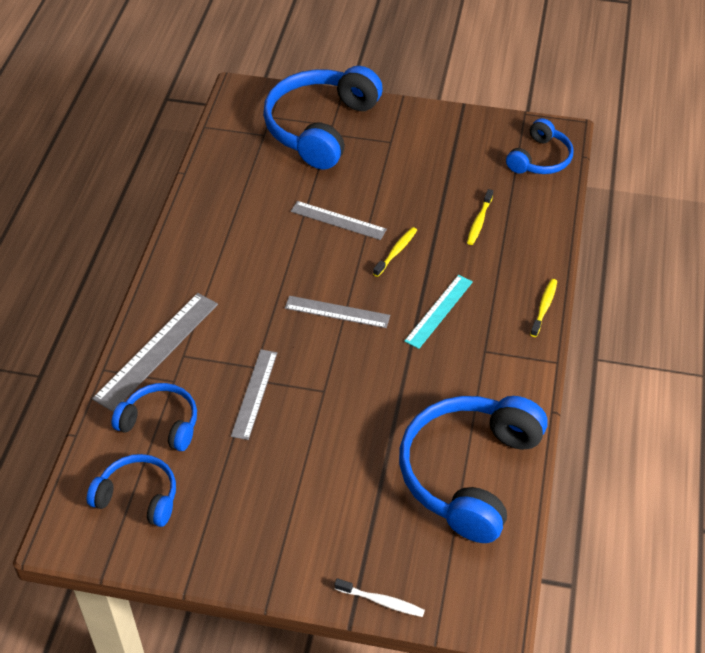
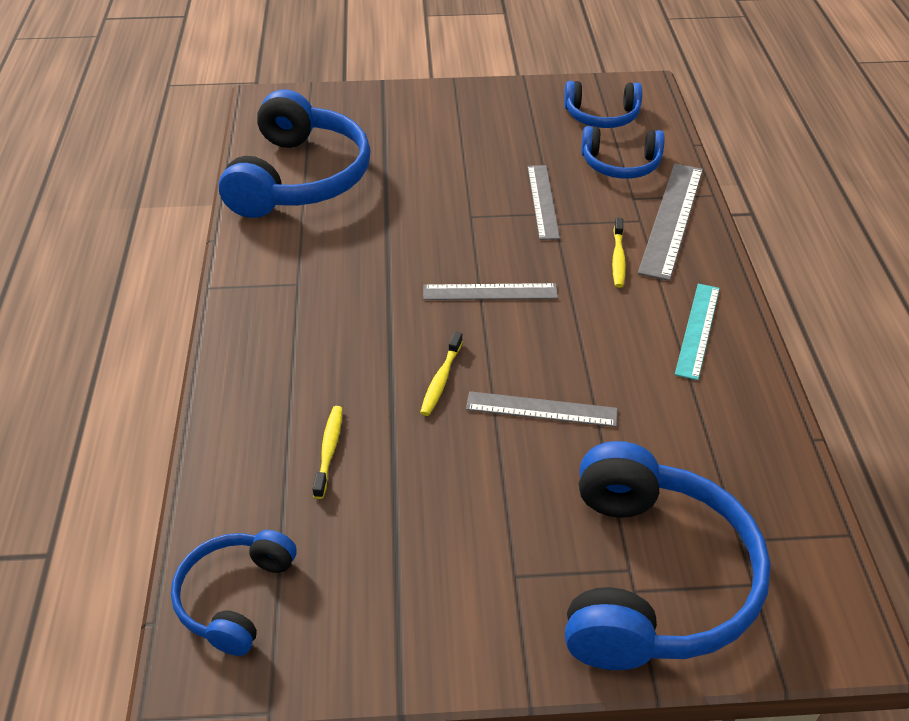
camera: 165 degrees right, 5 degrees down
white toothbrush [334,578,425,617] -> none
turquoise ruler [404,275,473,349] -> turquoise ruler moved to [675,283,720,380]
yellow toothbrush [530,279,557,337] -> yellow toothbrush moved to [612,218,626,288]

